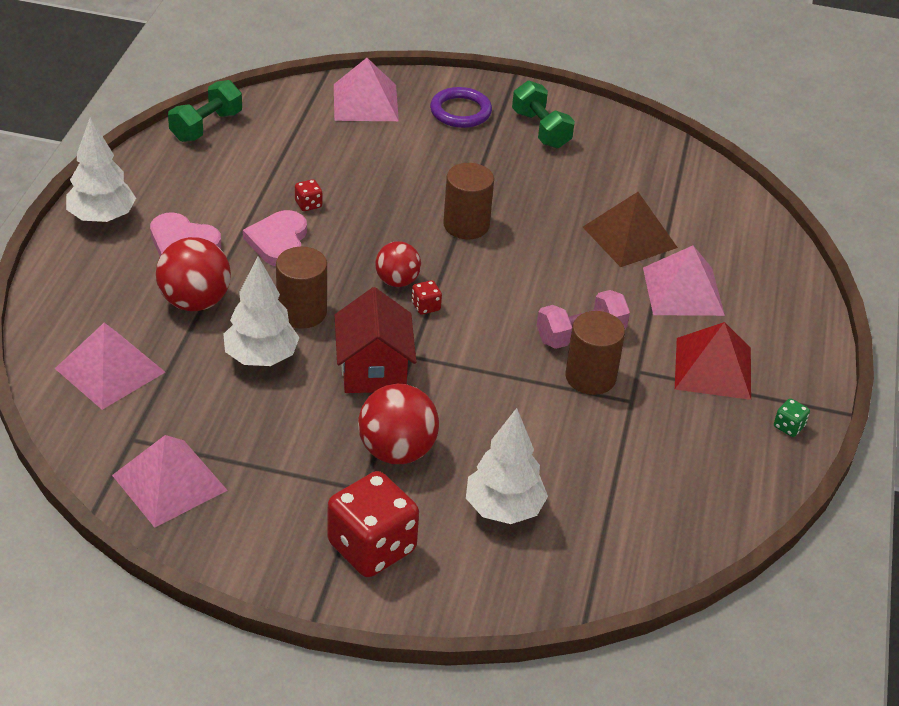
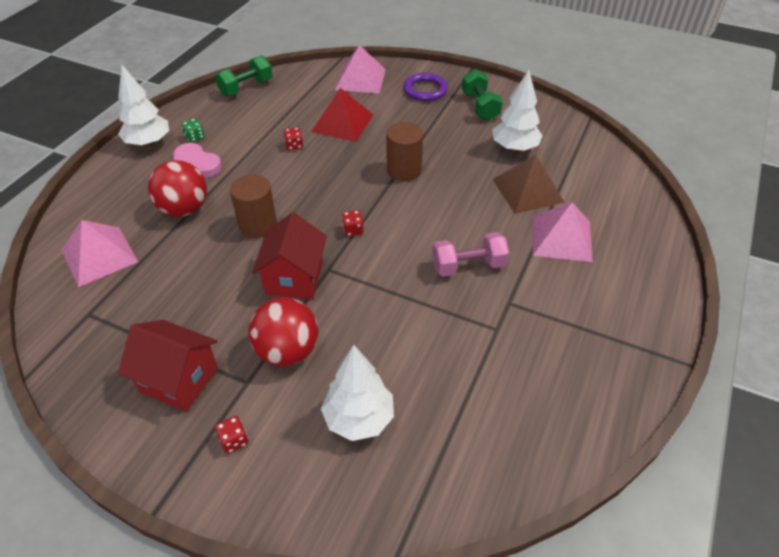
camera: 15 degrees right, 5 degrees up
pink pyramid [112,435,228,528] -> none
white tree [223,256,300,366] -> white tree moved to [492,70,543,152]
pink heart [243,210,307,266] -> none
red dice [327,471,419,577] -> red dice [215,416,248,453], size x0.41
red ball [375,241,421,287] -> none
brown cylinder [565,311,625,395] -> none
red pyramid [675,322,751,400] -> red pyramid moved to [311,88,373,142]
green dice [774,398,810,437] -> green dice moved to [181,119,205,143]
none -> red house [118,320,218,411]

